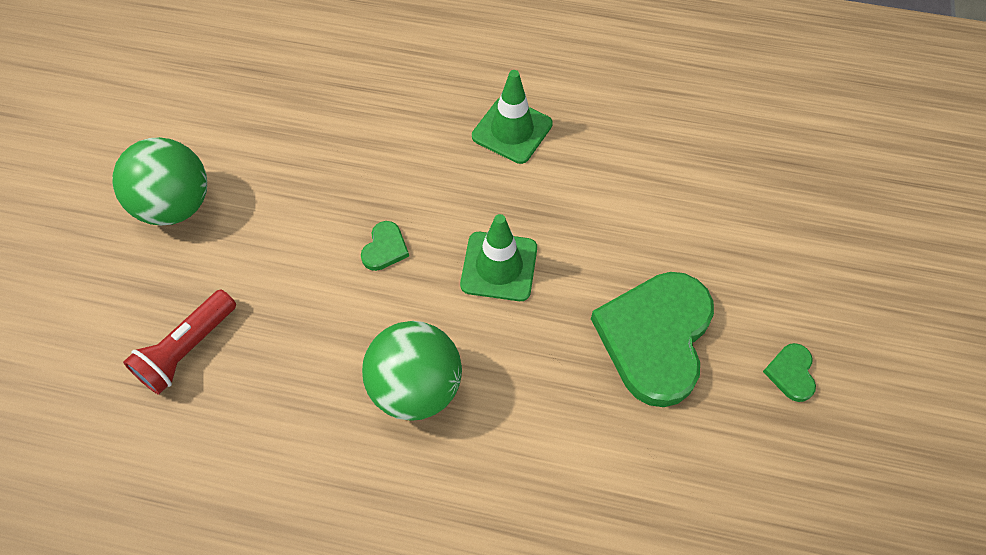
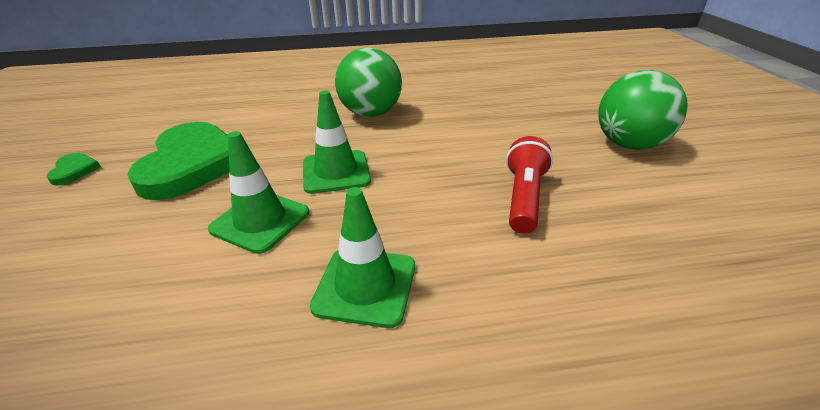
camera: 160 degrees right, 25 degrees down
red flashlight [123,289,236,395] -> red flashlight moved to [506,136,553,234]
green heart [361,221,409,271] -> none
none -> green traffic cone [208,131,309,254]

